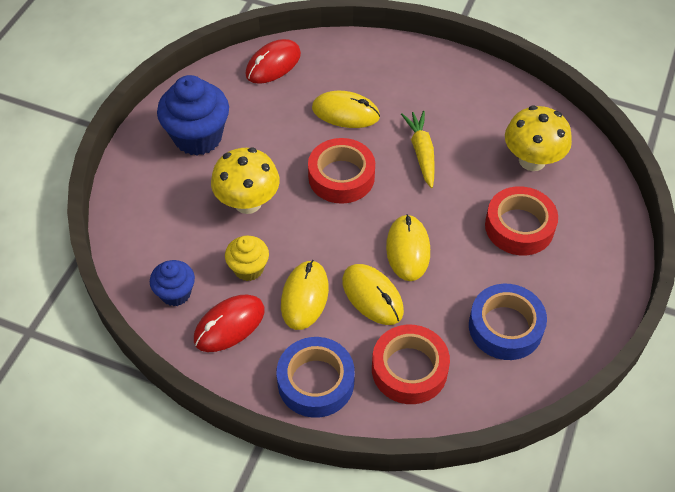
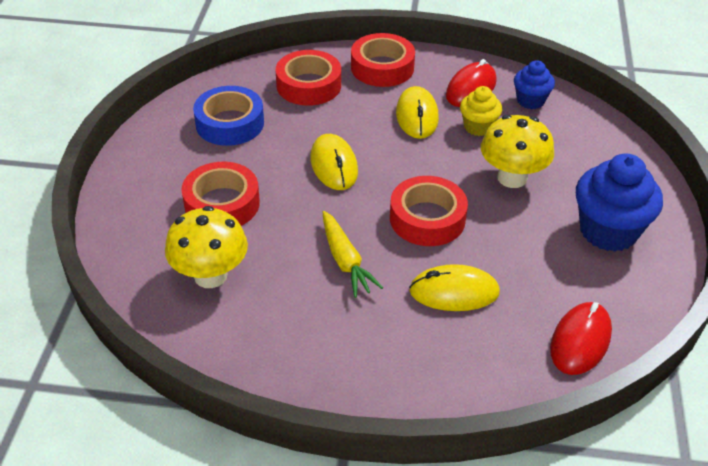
camera: 165 degrees right, 10 degrees down
blue tape [277,337,355,418] -> red tape [351,33,415,87]
yellow mouse [342,264,404,325] -> none

